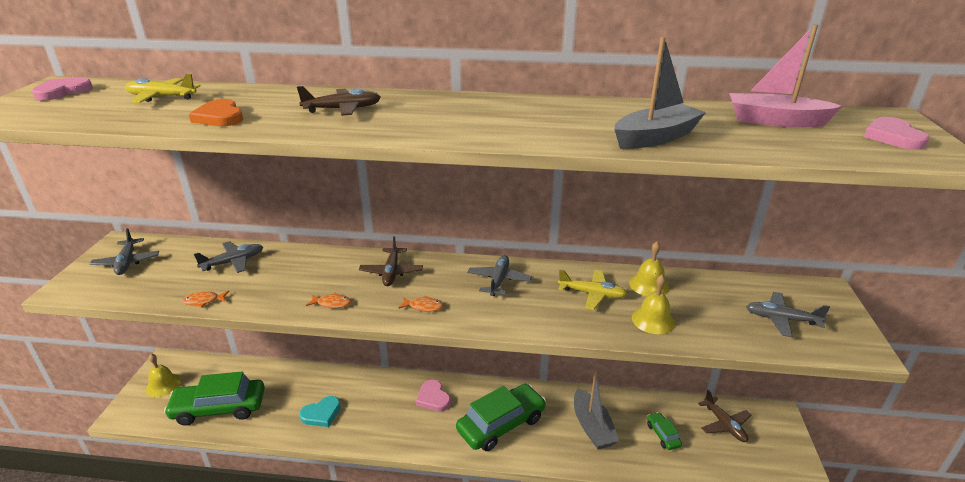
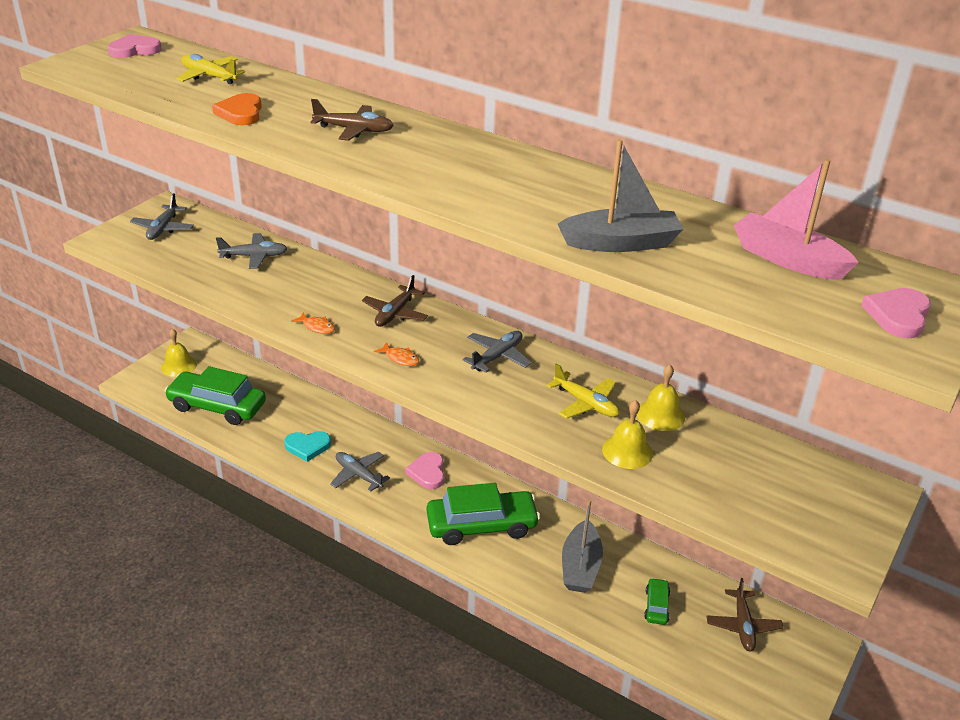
camera: 25 degrees right, 5 degrees up
orange fish [182,291,229,308] -> none
grey plane [746,292,830,337] -> grey plane moved to [330,452,390,491]

